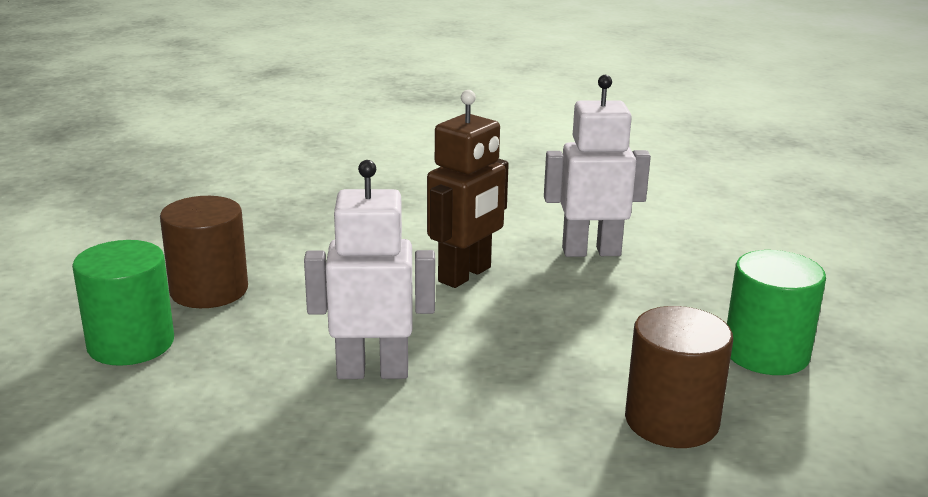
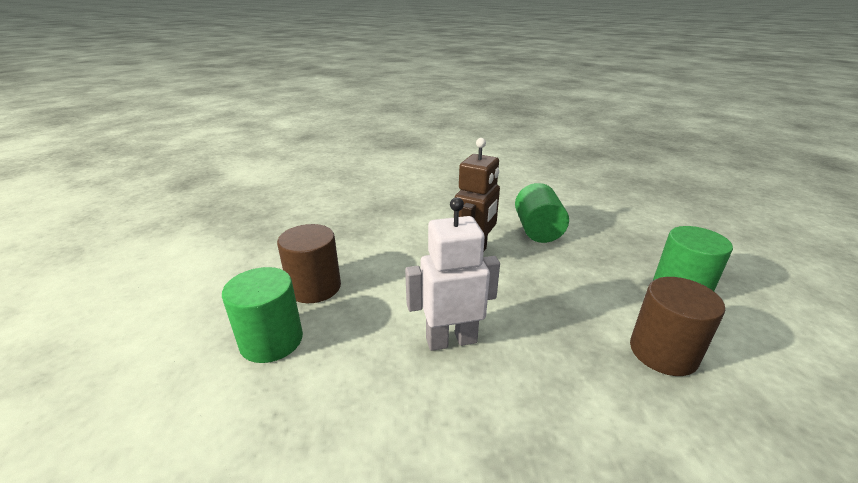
camera: 10 degrees left, 5 degrees up
white robot [544,75,651,257] -> green cylinder [515,183,569,243]

